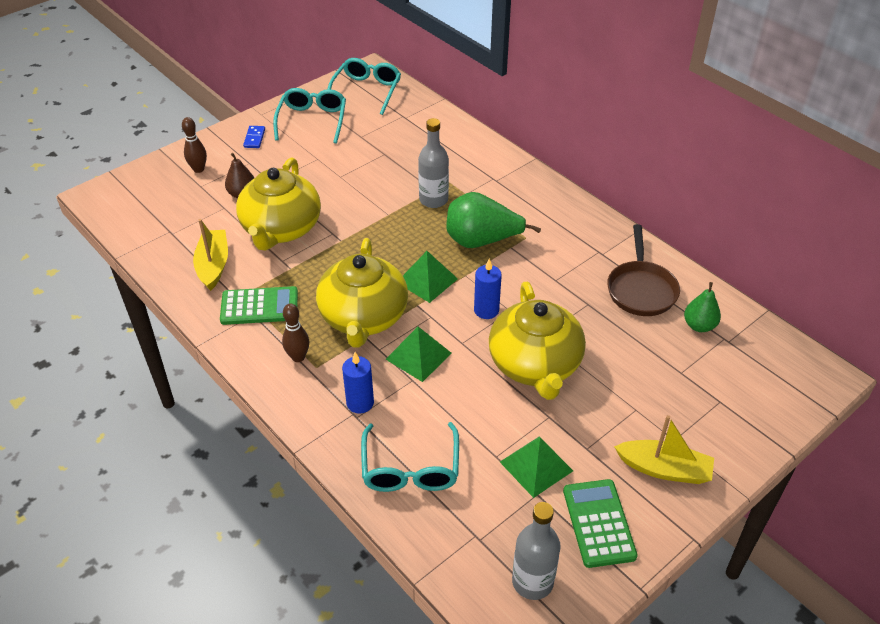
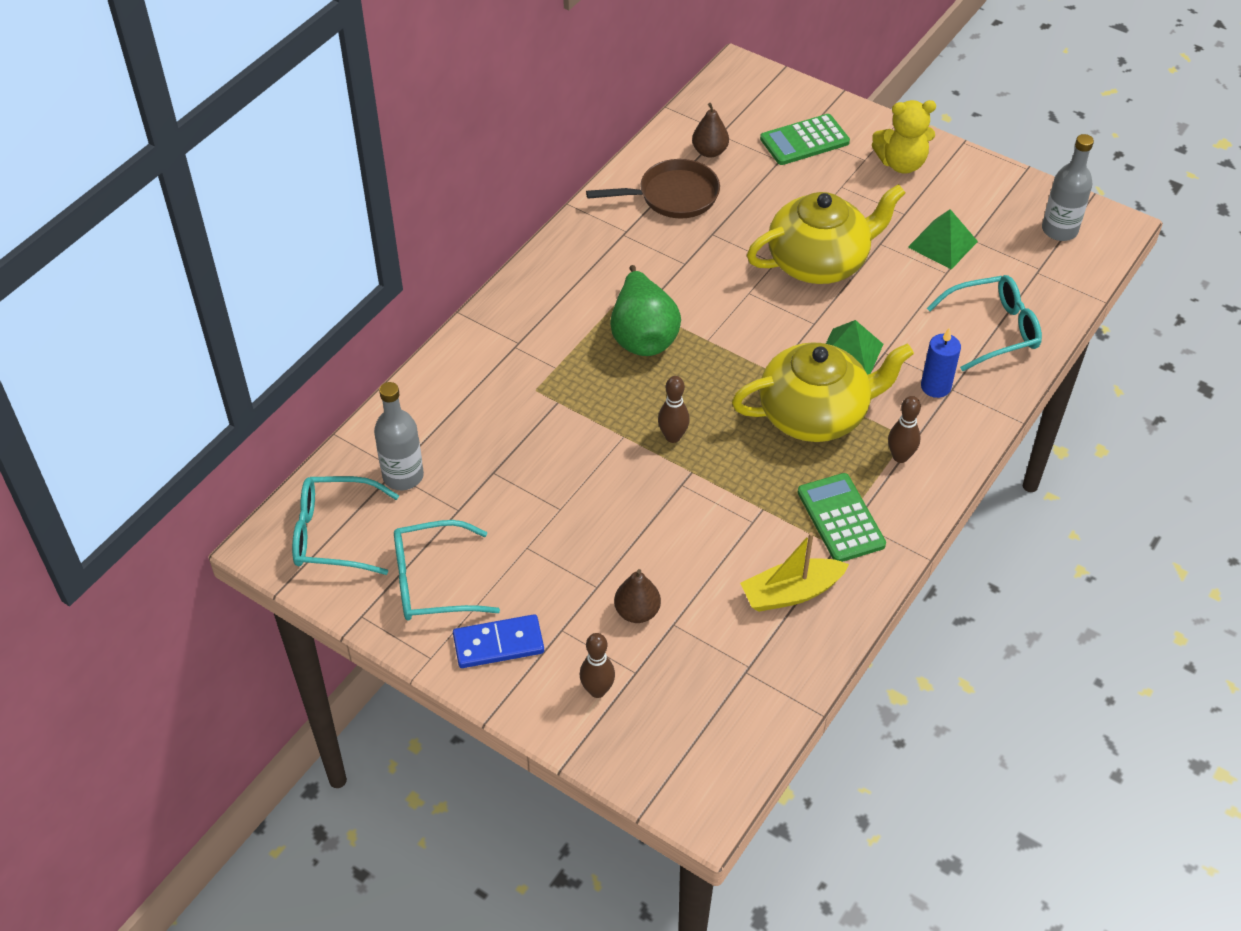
camera: 105 degrees left, 5 degrees up
yellow teapot [236,158,321,250] -> none
blue domino [243,126,265,148] -> blue domino [453,614,544,668], size x1.60
green pyramid [403,251,458,303] -> none
grey bottle [418,118,449,208] -> grey bottle moved to [374,382,424,490]
blue candle [474,259,502,319] -> none
green calculator [563,479,638,568] -> green calculator moved to [760,114,850,165]
yellow boat [614,415,714,484] -> yellow teddy bear [872,100,936,173]
green pear [684,282,721,332] -> brown pear [692,103,729,157]
none -> brown bowling pin [658,376,690,443]

